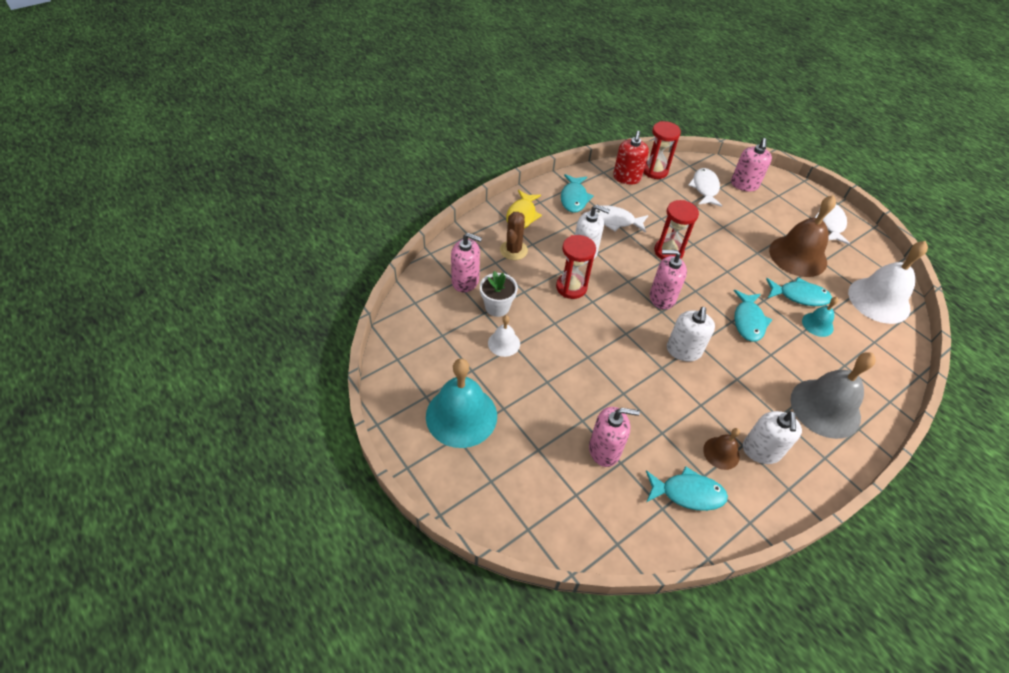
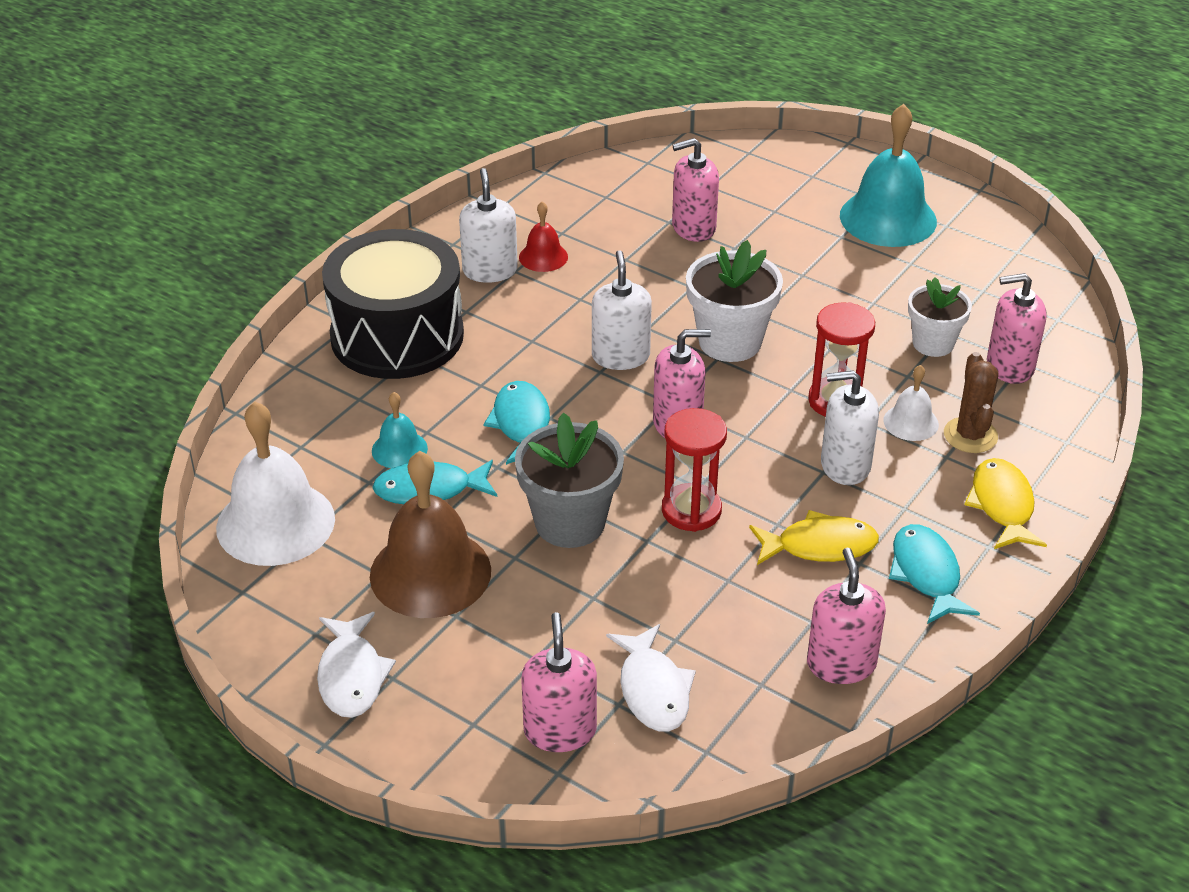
camera: 165 degrees right, 10 degrees down
white bell [488,315,520,357] -> white bell moved to [883,365,939,441]
white fish [590,205,649,233] -> yellow fish [749,510,879,565]
red soap dispenser [613,131,649,185] -> pink soap dispenser [807,548,886,684]
red hourglass [643,121,681,179] -> none
turquoise fish [646,466,728,511] -> none
brown bell [703,428,740,470] -> red bell [519,201,568,272]
grey bell [790,352,876,439] -> black drum [322,229,464,379]
none -> grey flower pot [515,412,624,548]
none -> white flower pot [686,240,783,362]

